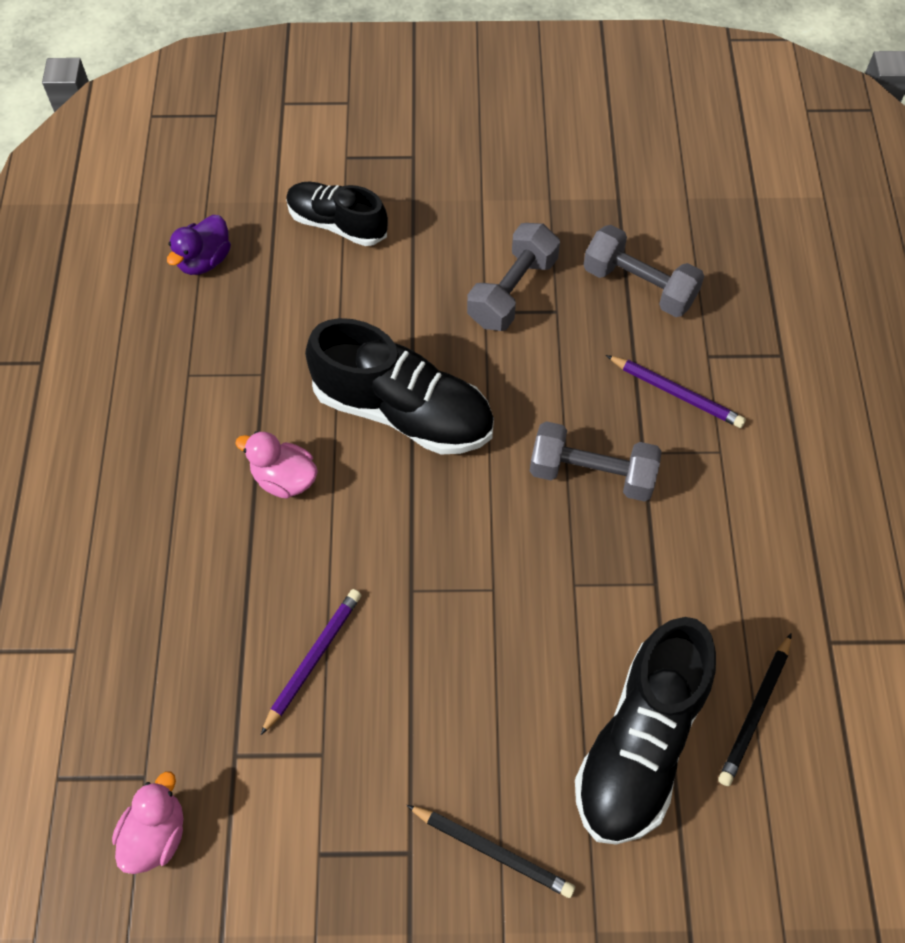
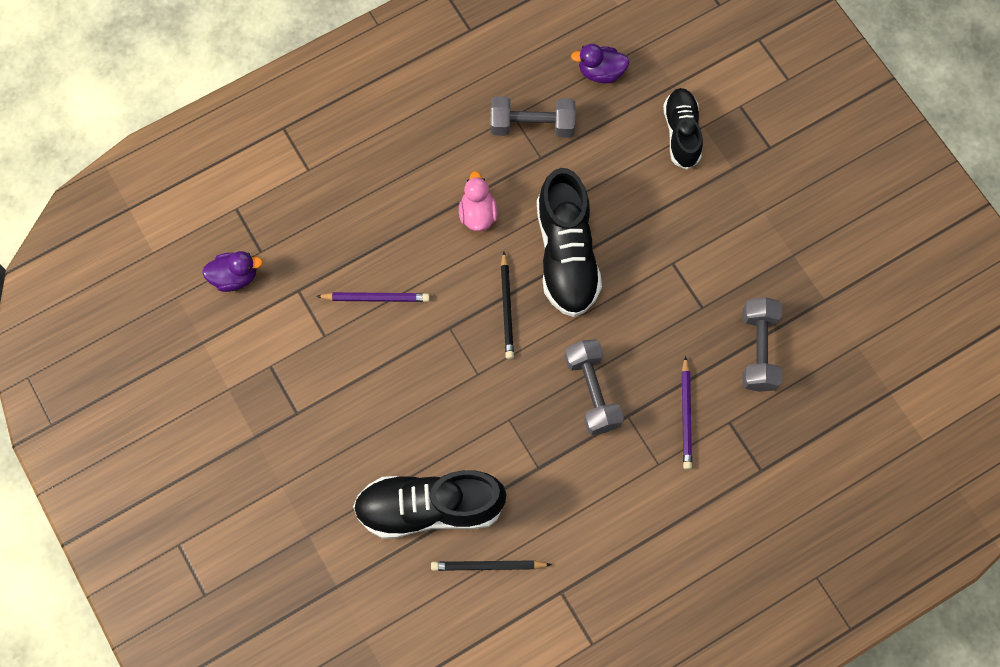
camera: 60 degrees right, 10 degrees up
pink duck [112,771,183,874] -> purple duck [202,251,263,292]
black pencil [406,805,575,898] -> black pencil moved to [501,252,514,359]
grey dumbbell [467,223,560,331] -> grey dumbbell moved to [490,96,576,138]

